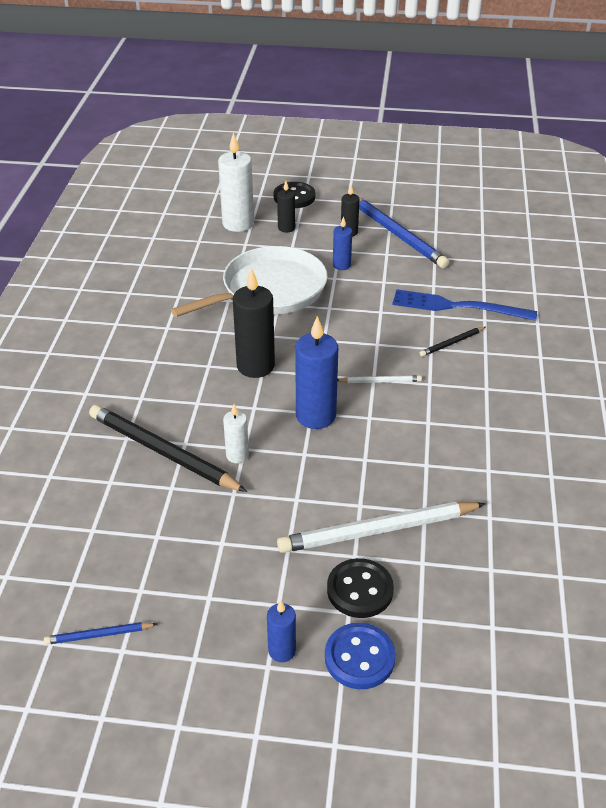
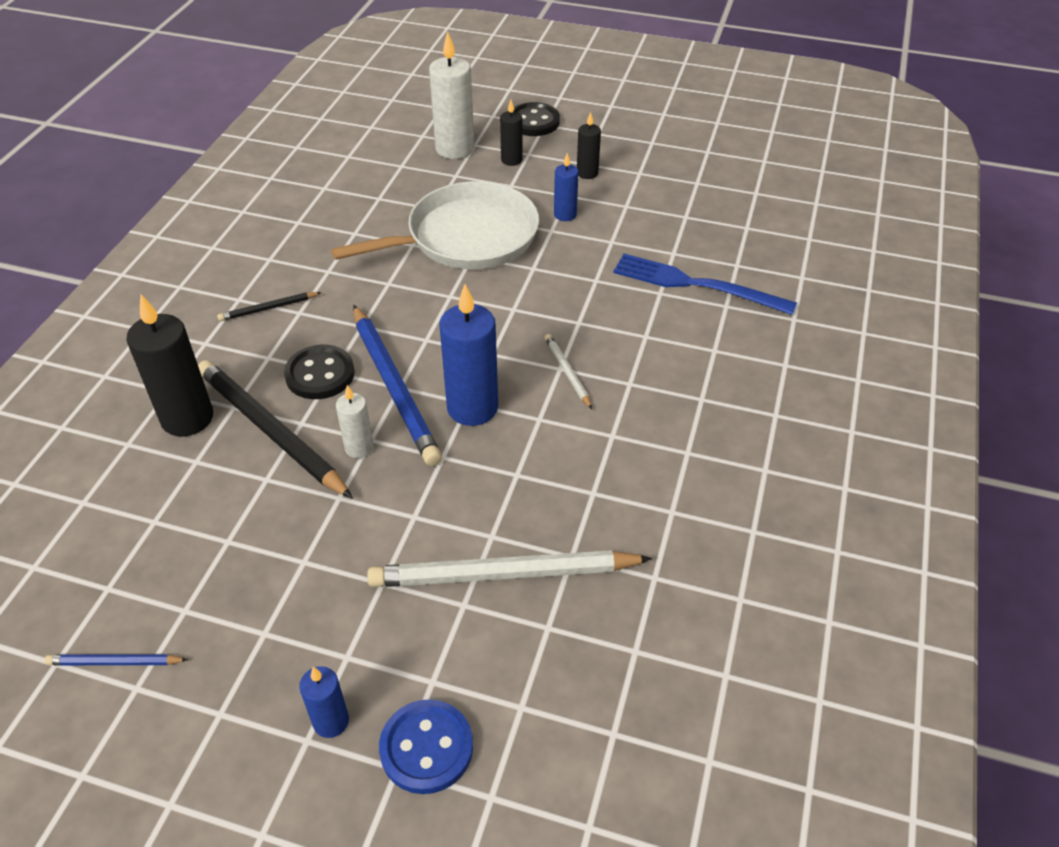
camera: 10 degrees right, 5 degrees up
black candle [233,267,275,378] -> black candle moved to [126,295,213,437]
black button [327,558,394,618] -> black button moved to [284,345,355,399]
white pencil [337,375,422,383] -> white pencil turned 120 degrees counterclockwise [544,334,592,409]
blue pencil [359,198,450,268] -> blue pencil moved to [353,305,442,466]
black pencil [420,327,486,357] -> black pencil moved to [217,292,322,321]

